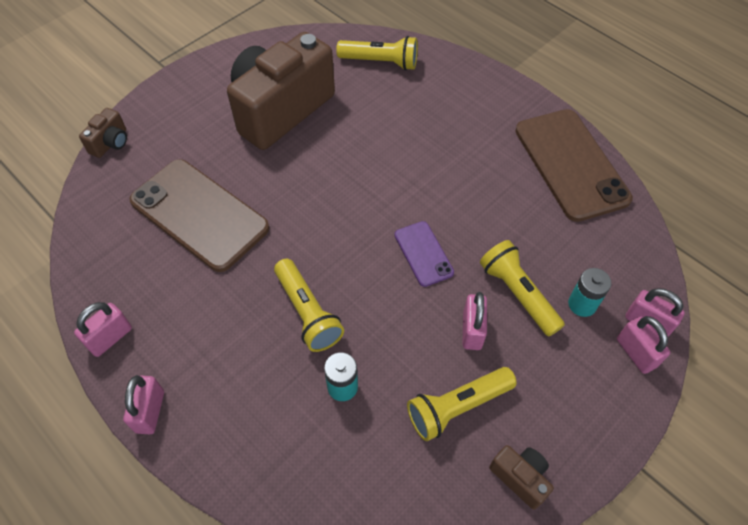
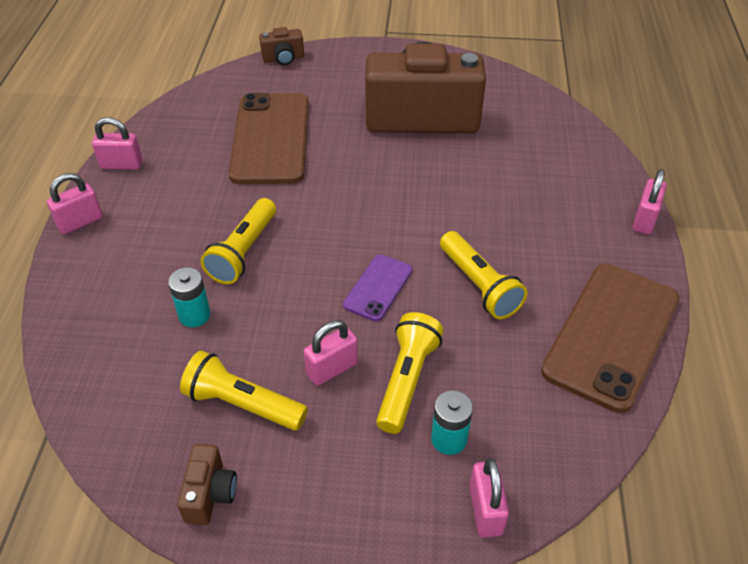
camera: 50 degrees right, 10 degrees down
yellow flashlight [336,36,418,70] -> yellow flashlight moved to [440,231,527,319]
pink padlock [617,316,670,374] -> pink padlock moved to [633,169,667,235]

